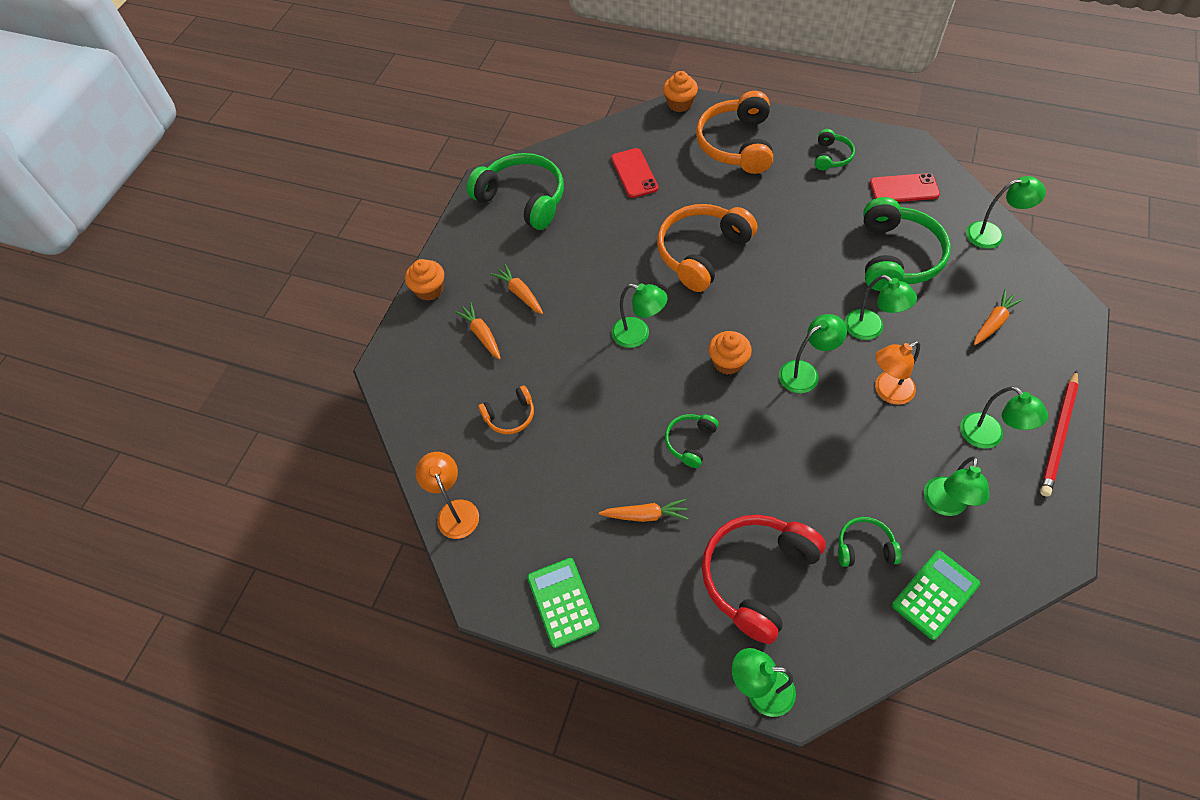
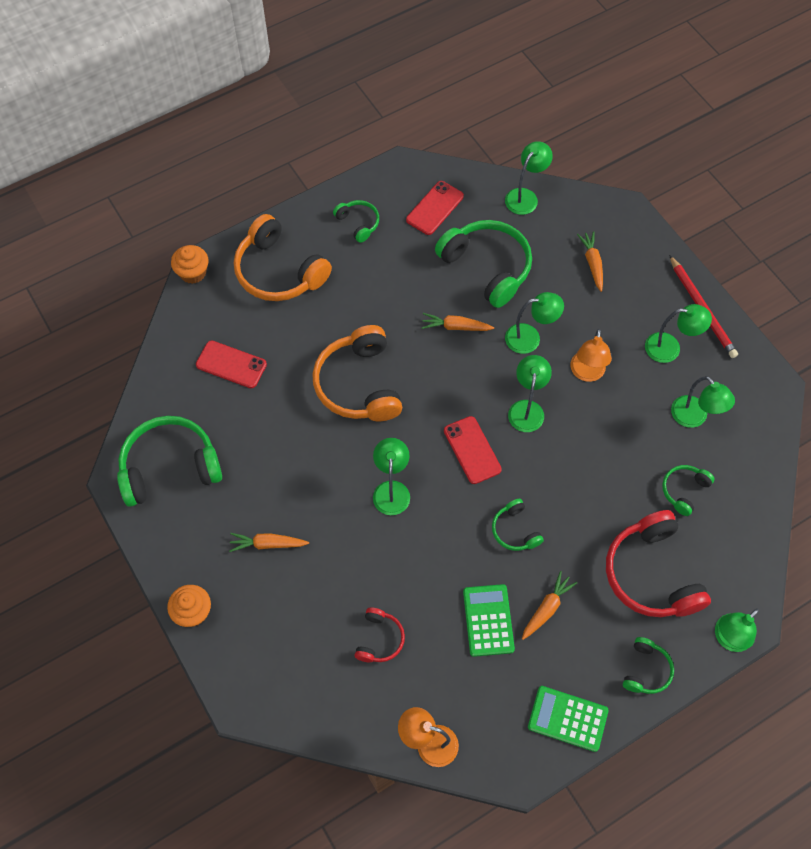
camera: 55 degrees left, 5 degrees up
orange carrot [454,302,501,360] -> orange carrot moved to [422,313,494,331]
orange headphones [478,385,534,434] -> red headphones [354,608,405,662]
green lamp [612,284,667,348] -> green lamp turned 60 degrees counterclockwise [373,438,410,515]
orange cupcake [708,331,752,374] -> red phone [444,416,502,484]
green calculator [892,550,980,640] -> green calculator moved to [463,584,515,657]
none -> green headphones [623,637,674,694]

